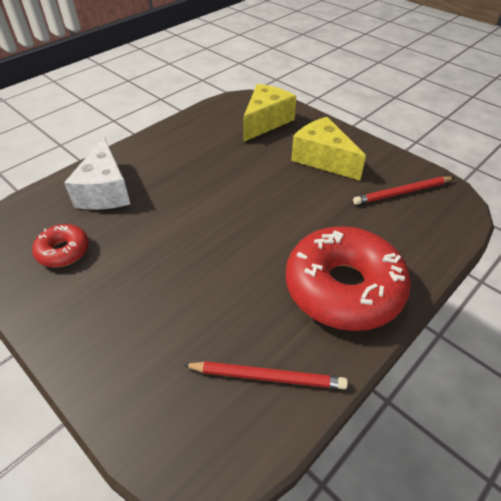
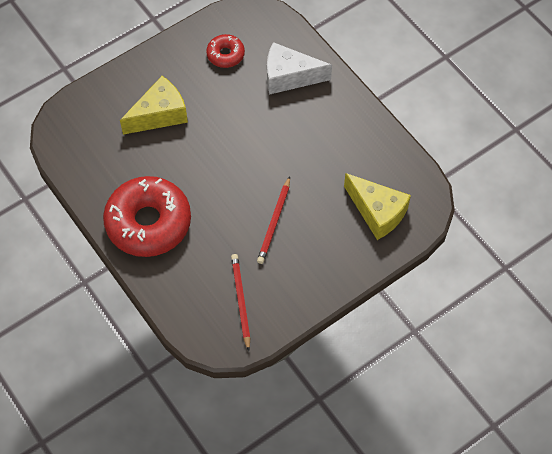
camera: 100 degrees right, 15 degrees up
red pencil [183,361,348,389] -> red pencil moved to [257,176,290,264]
yellow cheese [291,117,366,180] -> yellow cheese moved to [120,76,188,135]

